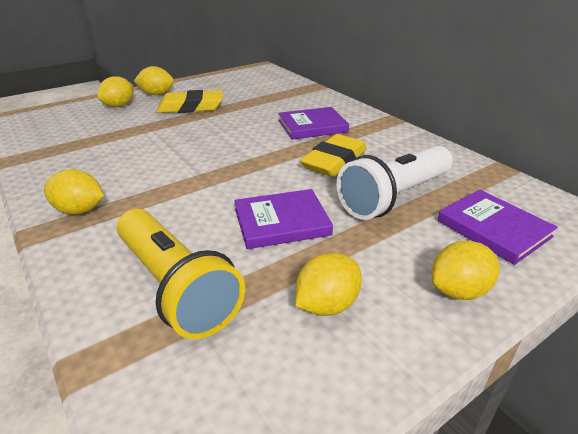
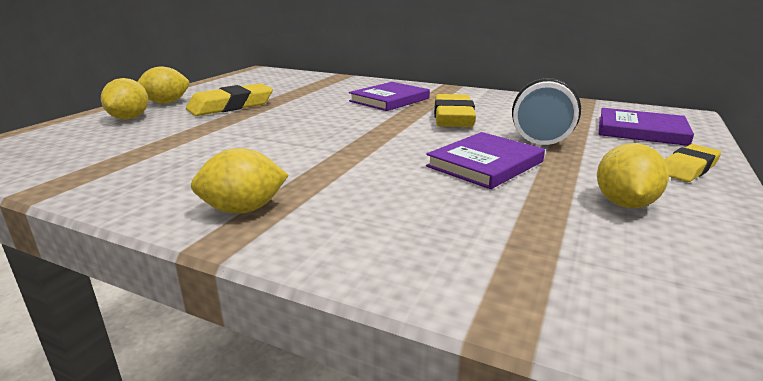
camera: 30 degrees left, 10 degrees down
yellow flashlight [117,209,245,339] -> none
yellow lemon [431,241,500,300] -> yellow eraser [665,144,721,182]

